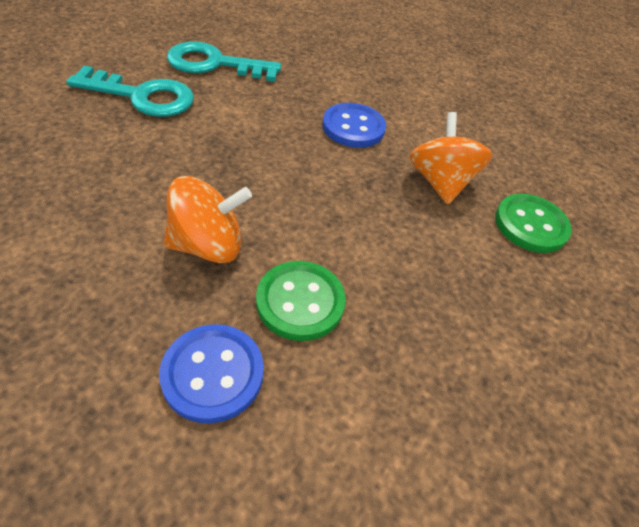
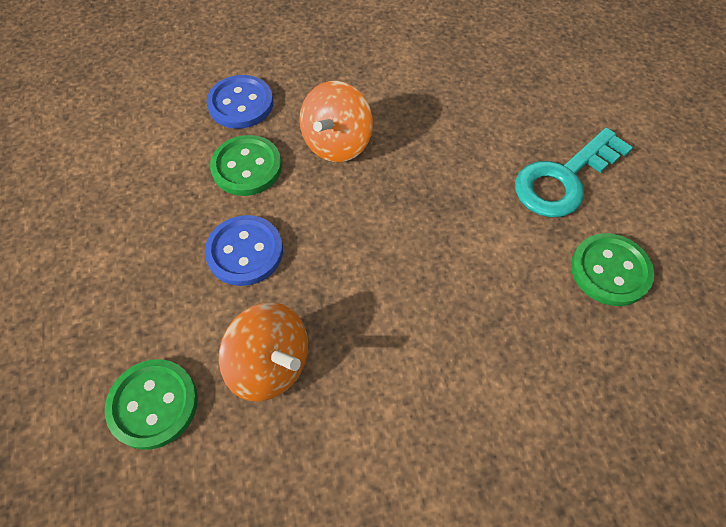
camera: 135 degrees right, 10 degrees up
turquoise key [167,41,281,82] -> green button [571,233,654,306]
blue button [322,103,386,148] -> blue button moved to [205,215,283,286]

